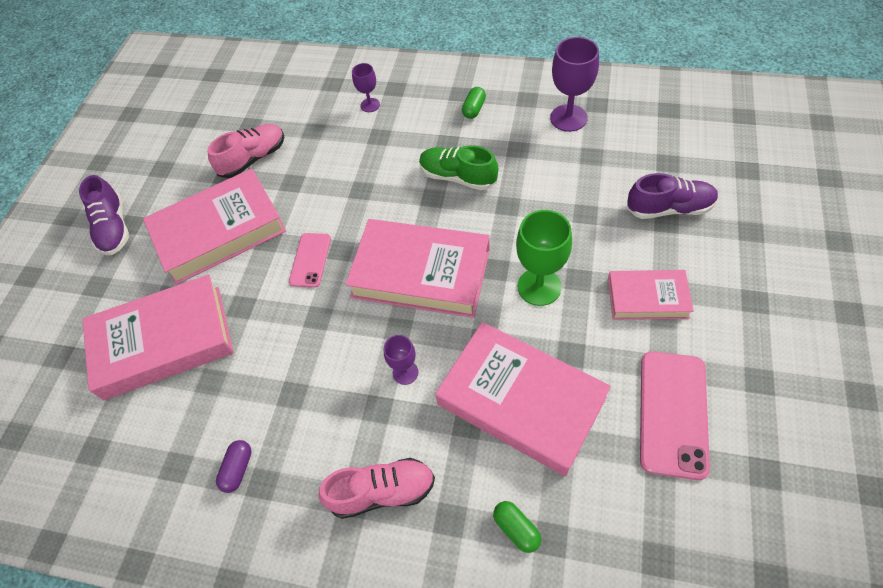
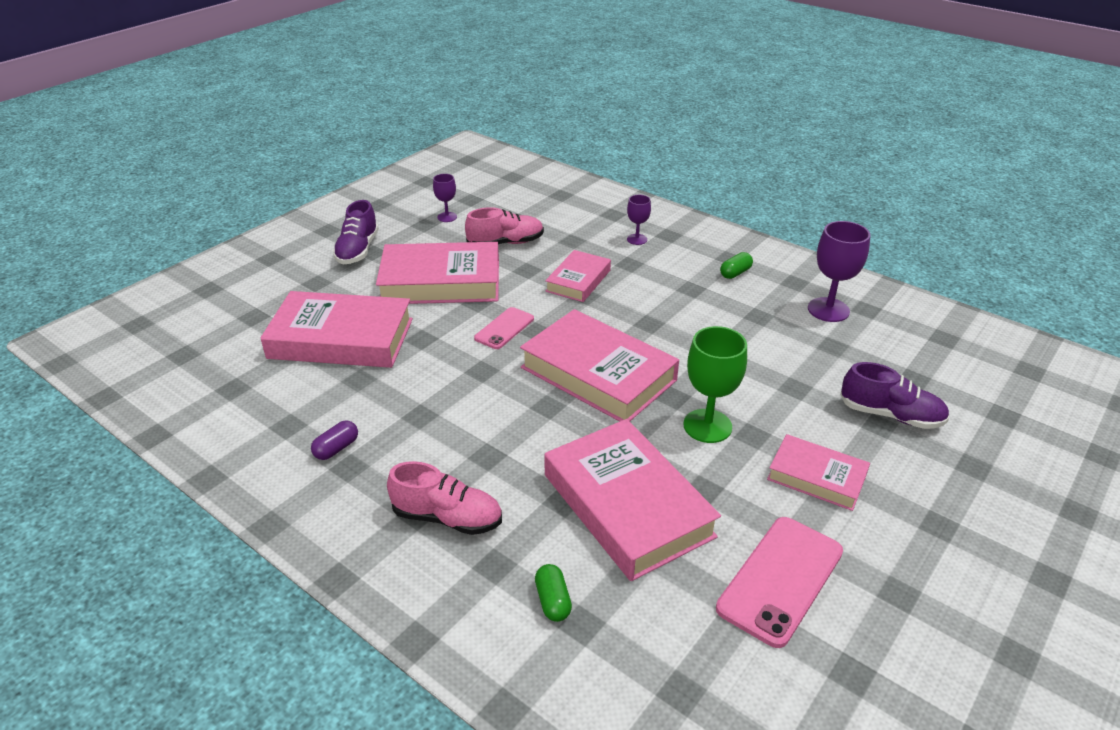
camera: 20 degrees right, 20 degrees down
purple goblet [384,335,418,385] -> purple goblet moved to [433,174,457,222]
green shoe [419,145,498,190] -> none
none -> pink book [545,250,611,302]

